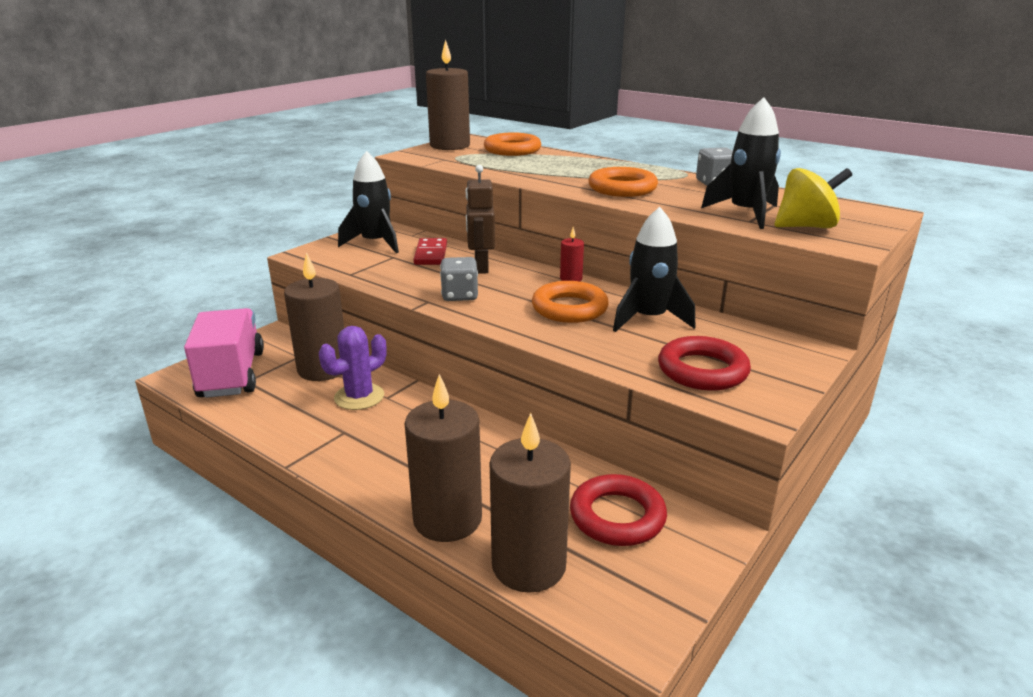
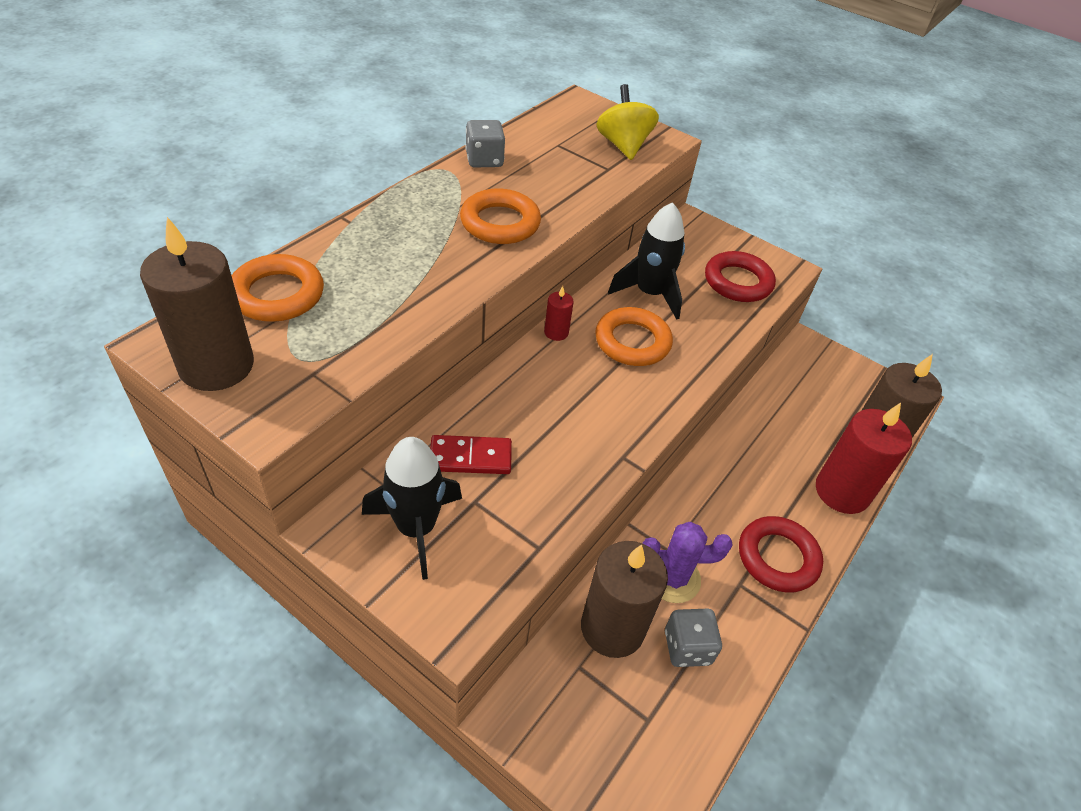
camera: 95 degrees left, 20 degrees up
pink truck [184,308,264,398] -> none
purple cactus [319,326,386,410] -> purple cactus turned 45 degrees counterclockwise [642,522,733,603]
brown candle [405,374,482,542] -> red candle [816,403,912,514]
grey dice [440,257,478,301] -> grey dice moved to [665,609,722,667]
brown robot [465,165,495,274] -> none
red ring [570,474,667,546] -> red ring moved to [739,516,823,593]
black rocket [701,97,781,229] -> none

